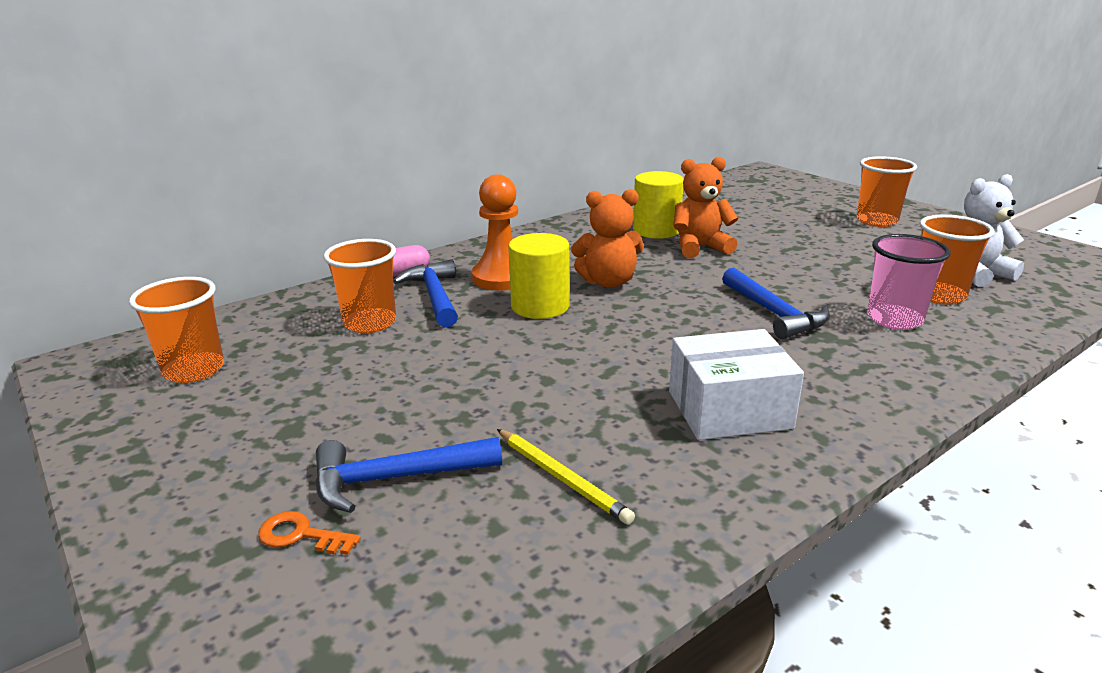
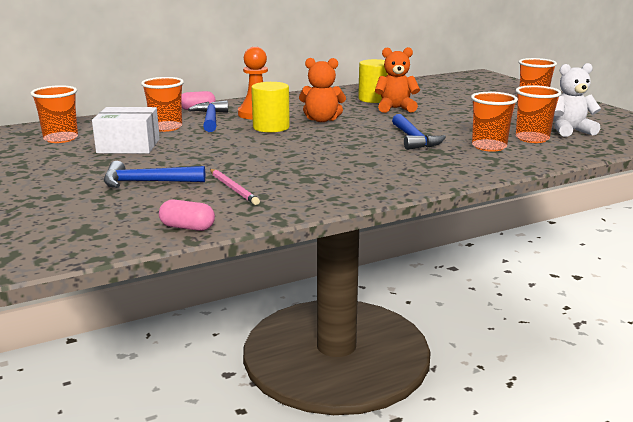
camera: 10 degrees right, 5 degrees down
orange key [258,511,361,555] -> none
yellow pencil [497,429,635,525] -> pink pencil [210,169,260,205]
white box [669,329,804,440] -> white box moved to [92,107,160,154]
pink cup [867,234,951,330] -> orange cup [471,92,518,152]
none -> pink capsule [159,199,215,231]

